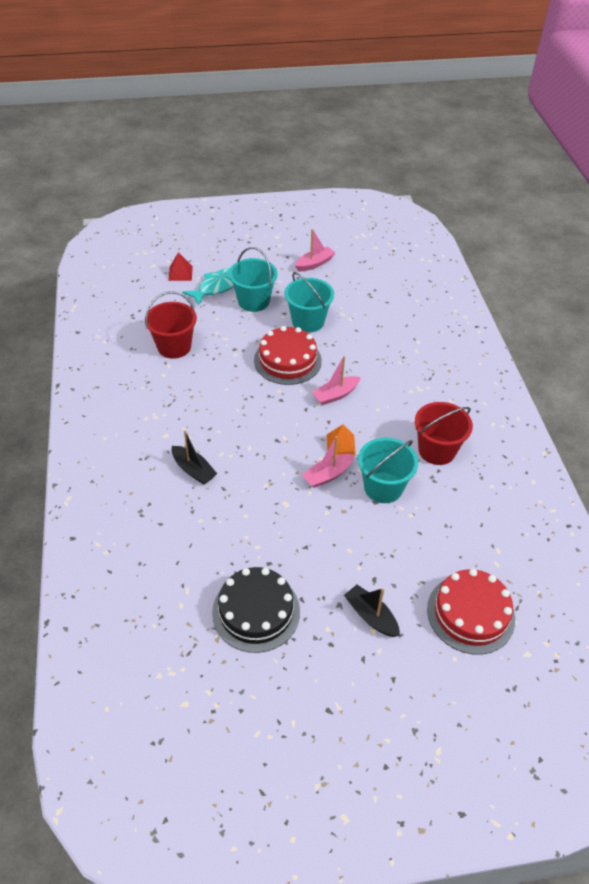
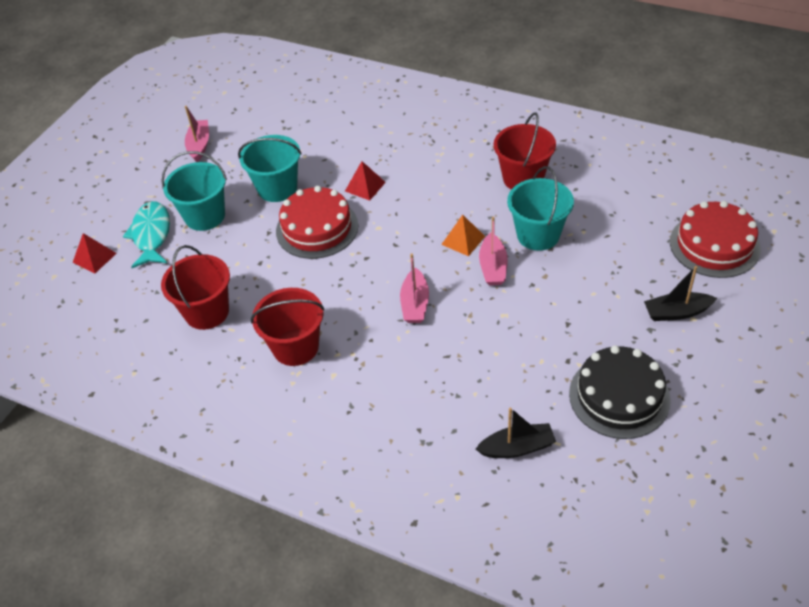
camera: 50 degrees left, 0 degrees up
black boat [172,430,217,485] -> black boat moved to [476,408,556,458]
pink boat [312,356,361,405] -> pink boat moved to [400,254,429,323]
none -> red bucket [251,288,325,366]
none -> red pyramid [345,161,386,201]

